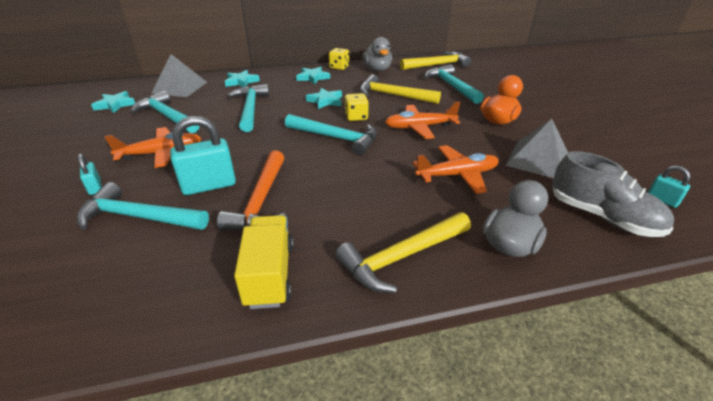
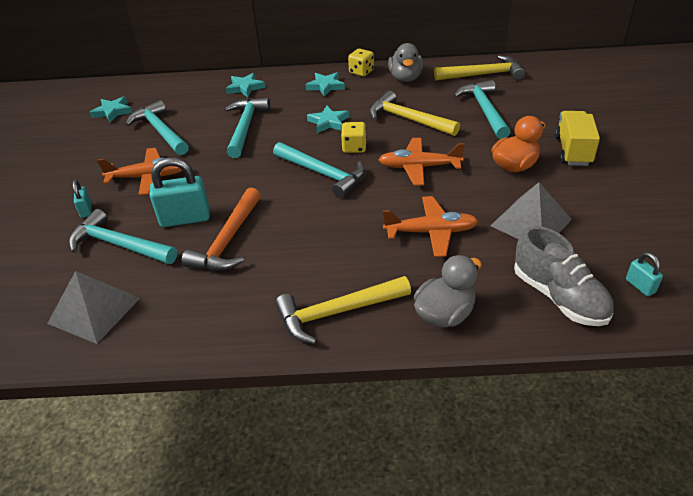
camera: 15 degrees right, 5 degrees up
grey pyramid [151,54,207,97] -> grey pyramid moved to [47,271,140,344]
yellow truck [234,215,294,309] -> yellow truck moved to [555,111,600,166]

